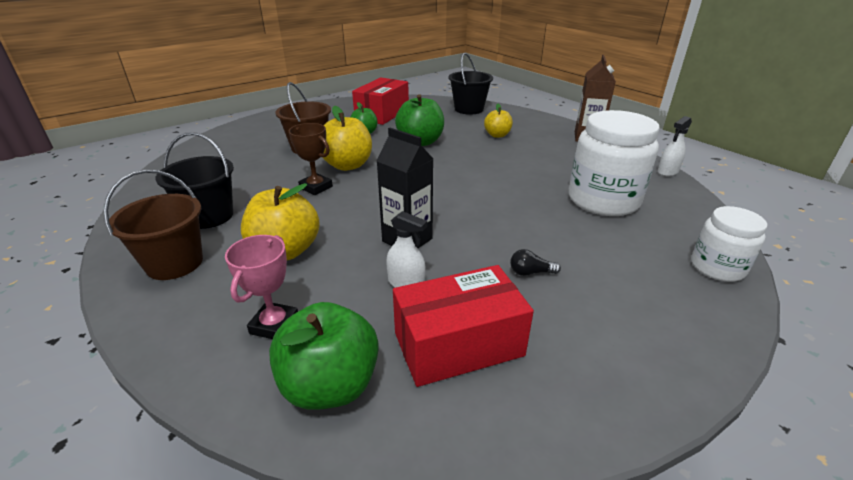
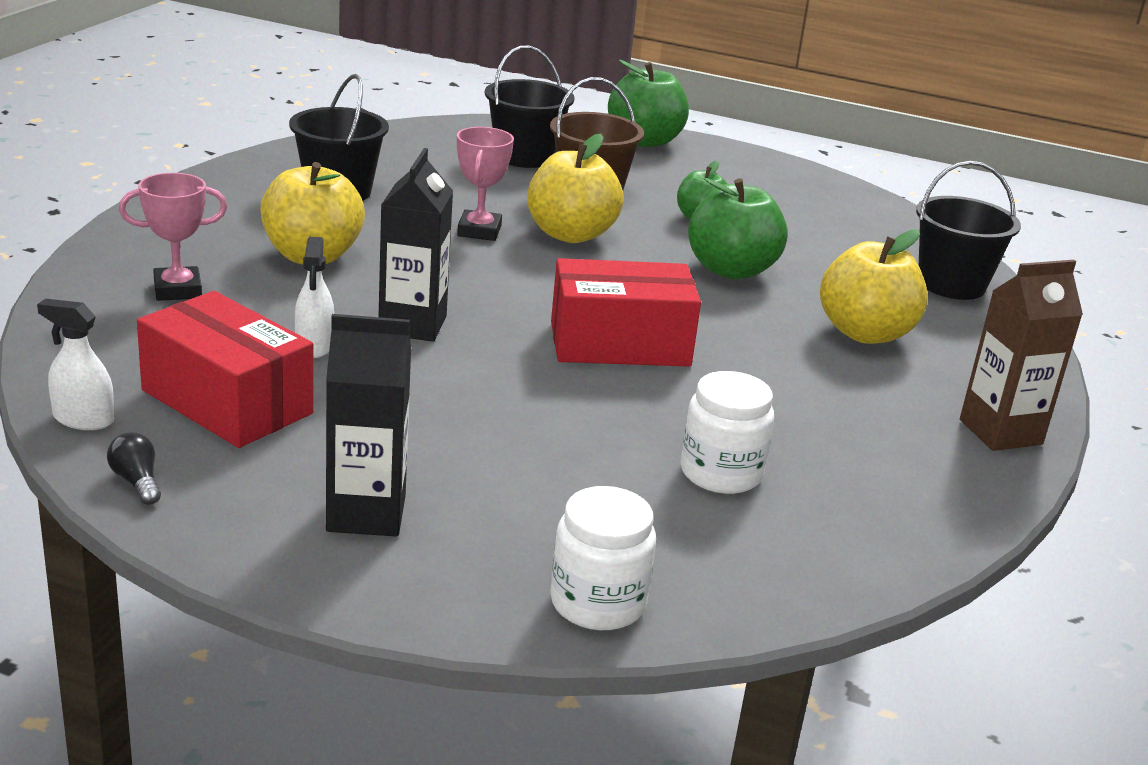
camera: 55 degrees right, 5 degrees down
brown bucket [104,170,203,280] -> none
green apple [269,302,379,410] -> green apple moved to [608,60,689,147]
brown trophy [289,123,333,195] -> pink trophy [457,127,514,241]
red box [352,77,409,125] -> red box moved to [551,258,701,367]
yellow apple [484,104,513,138] -> yellow apple [820,230,928,344], size x1.67
black light bulb [510,249,561,276] -> black light bulb moved to [107,432,161,505]
white jar [569,110,660,216] -> white jar [681,371,774,494], size x0.58
white spray bottle [658,116,692,176] -> white spray bottle moved to [37,299,114,430]
none -> black carton [326,314,411,537]
none -> black bucket [485,46,575,168]

